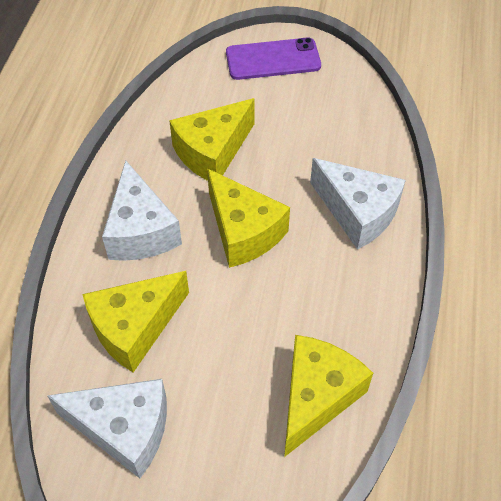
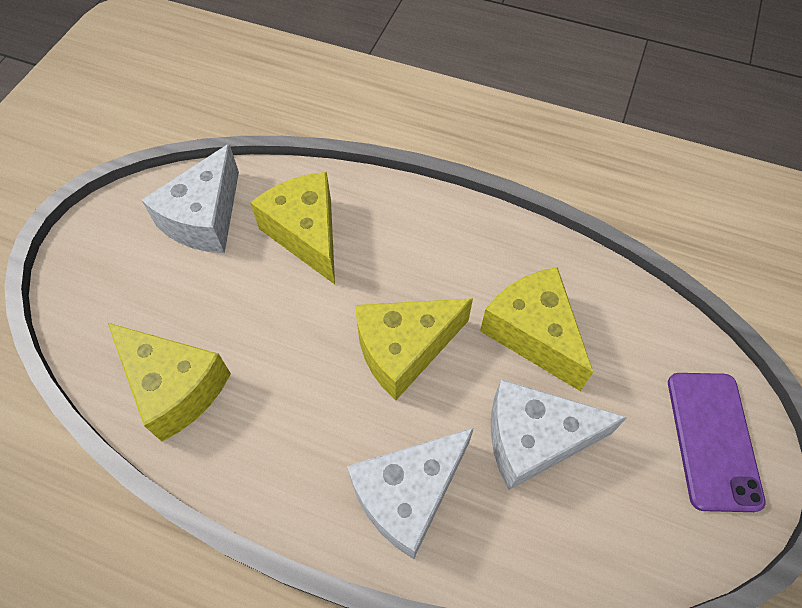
camera: 100 degrees right, 5 degrees up
white cheese [102,160,182,261] -> white cheese moved to [491,379,628,490]

